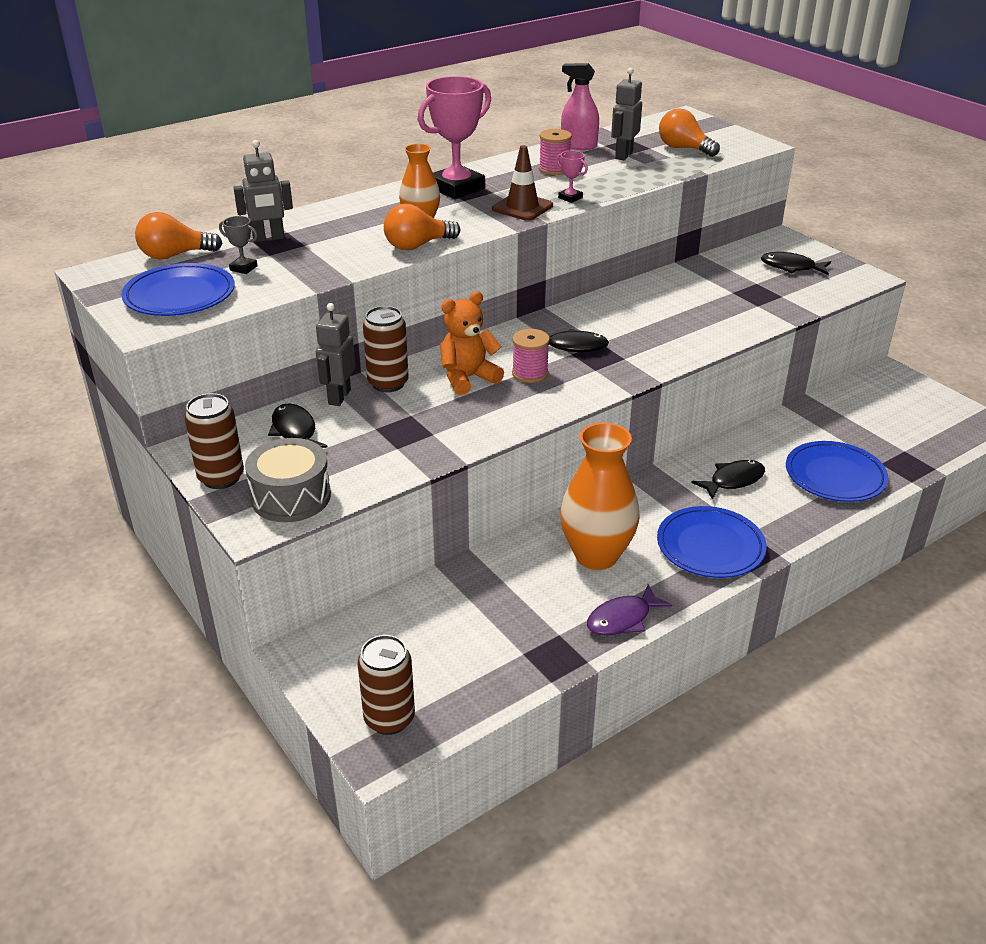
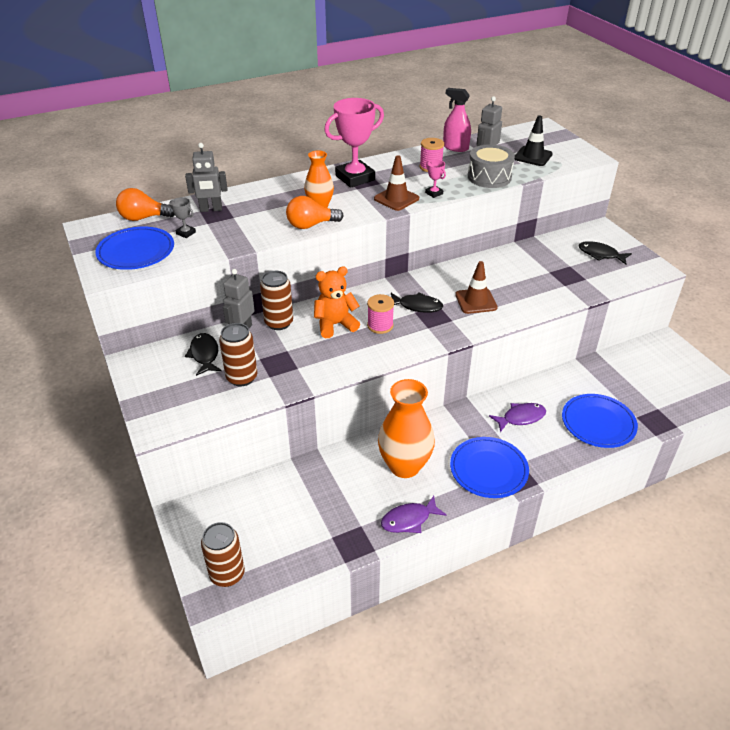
camera: 10 degrees right, 5 degrees up
brown can [184,393,244,489] -> brown can moved to [219,323,257,386]
grey drum [245,438,331,522] -> grey drum moved to [468,144,515,188]
orange light bulb [659,108,720,157] -> black traffic cone [514,115,553,166]
black fish [691,460,765,500] -> purple fish [489,403,546,432]
none -> brown traffic cone [455,261,498,314]

